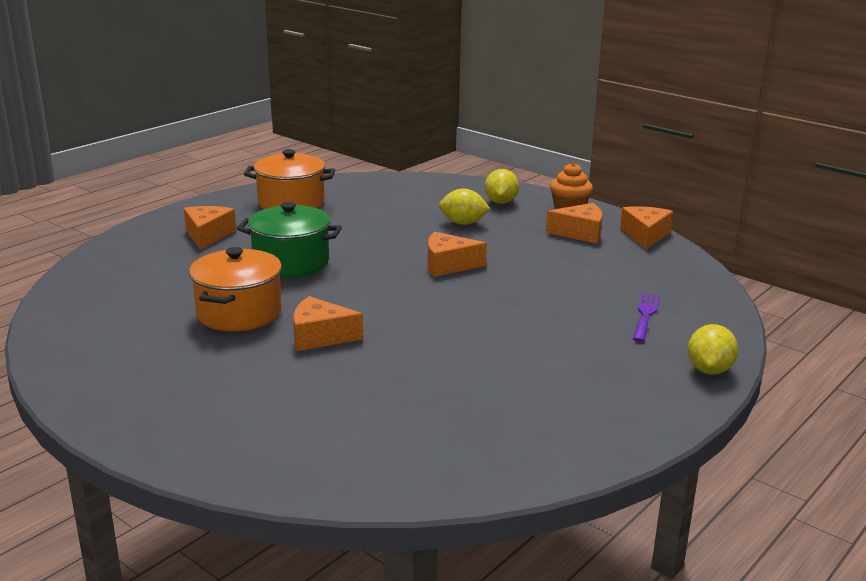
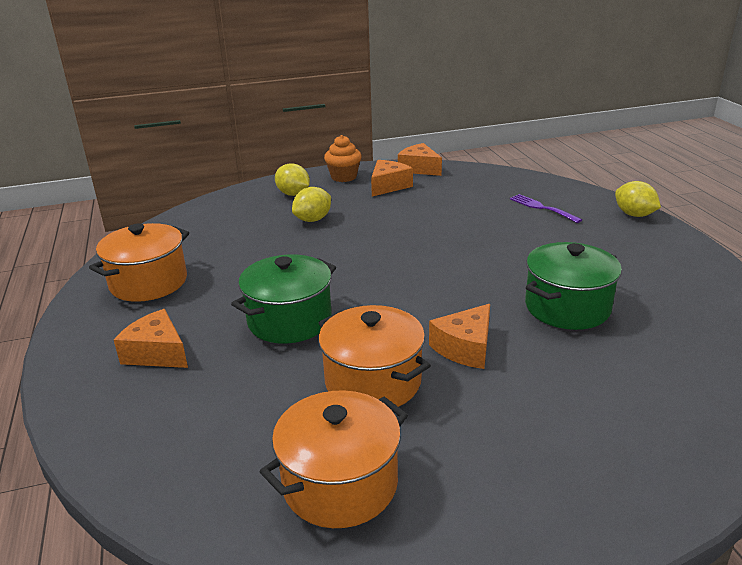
camera: 55 degrees left, 5 degrees up
orange cheese [428,232,487,277] -> none
none -> orange pot [259,390,408,528]
none -> green pot [525,242,622,330]

